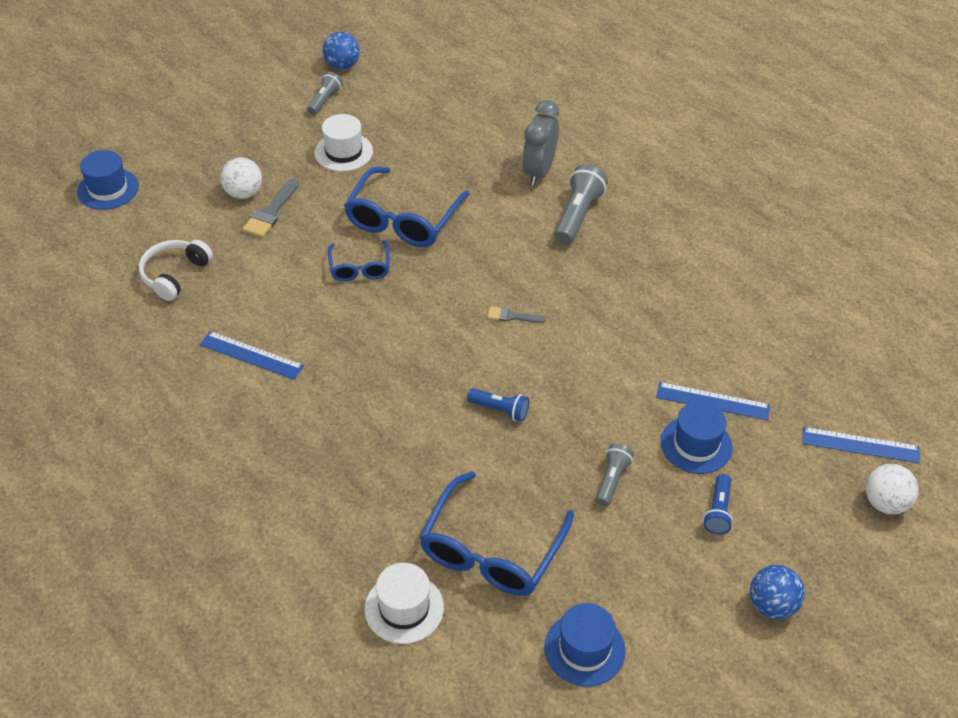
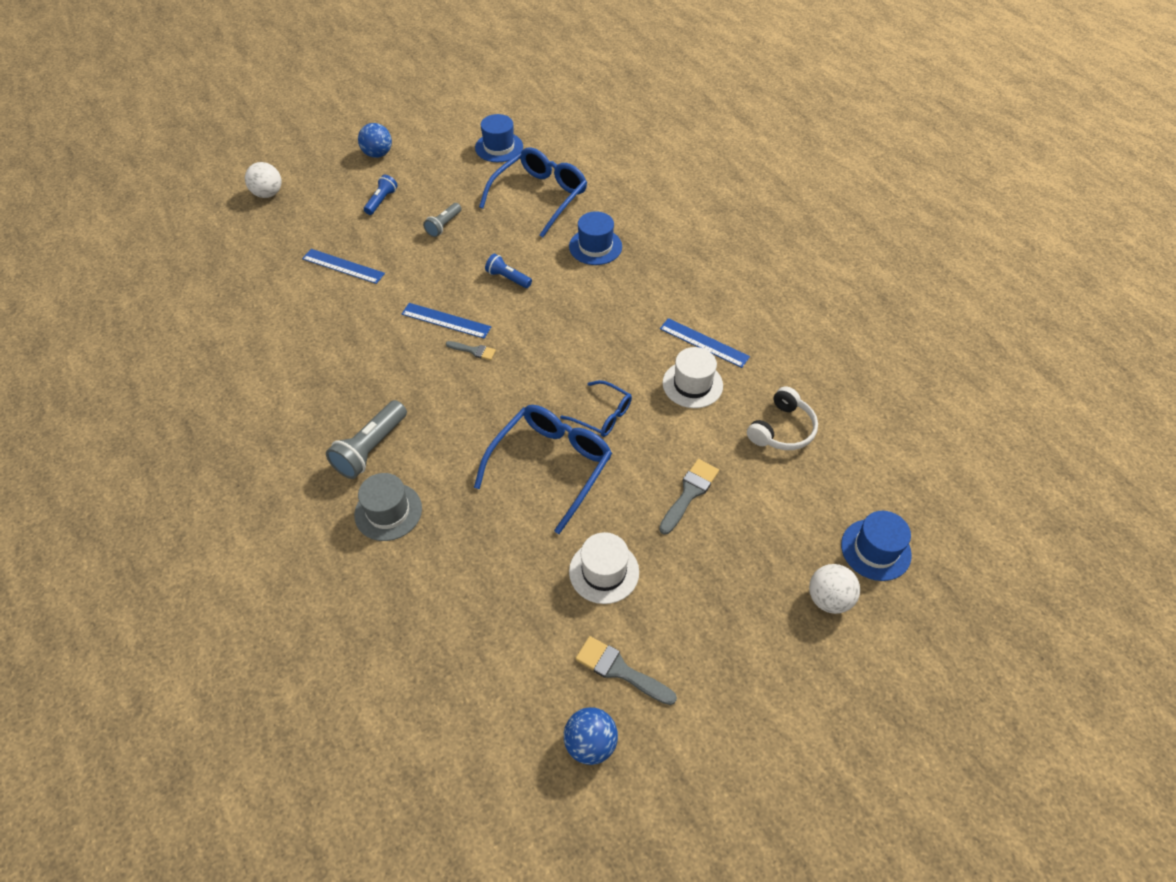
camera: 170 degrees left, 5 degrees up
white ball [220,157,262,199] -> white ball moved to [809,564,860,614]
grey flashlight [307,72,343,115] -> grey brush [575,636,677,705]
blue glasses [328,240,390,281] -> blue glasses turned 120 degrees clockwise [560,380,632,437]
white hat [365,563,444,644] -> white hat moved to [663,347,723,408]
grey clock [522,100,559,186] -> grey hat [354,473,422,541]
blue hat [661,402,733,474] -> blue hat moved to [569,211,622,265]
blue ruler [802,427,920,463] -> blue ruler moved to [402,303,491,339]

